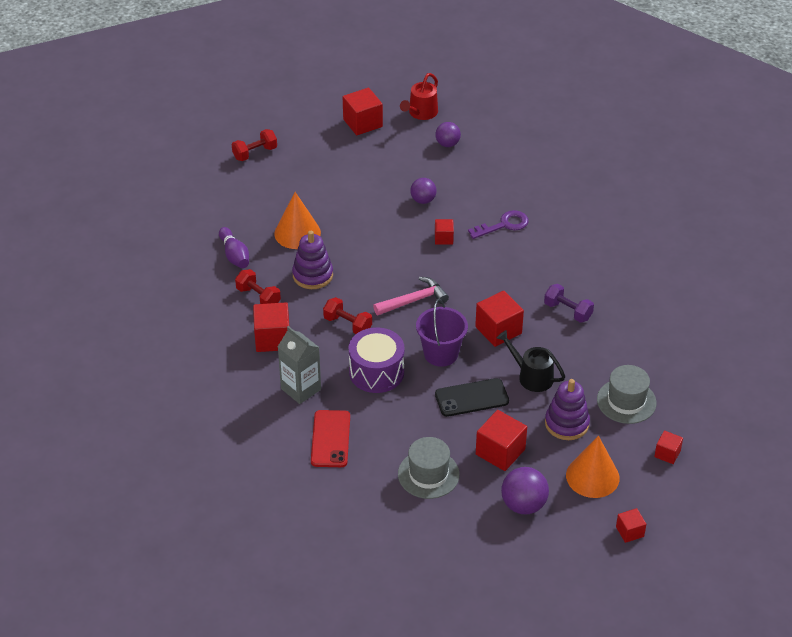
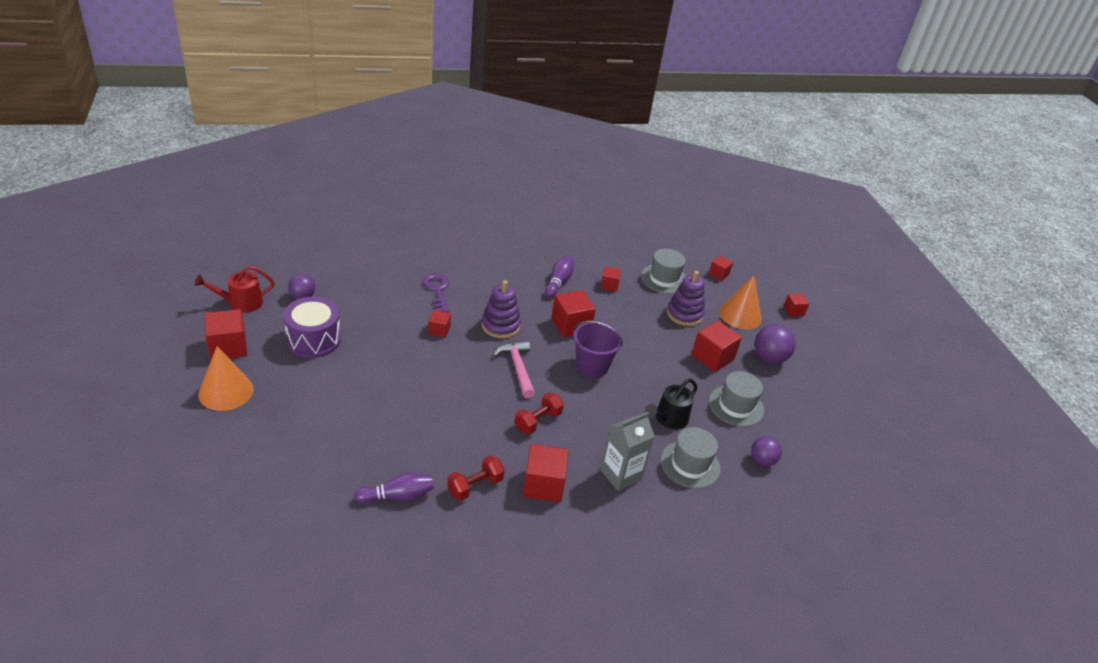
camera: 85 degrees left, 5 degrees down
red dumbbell [232,129,277,161] -> none
orange cone [274,192,321,249] -> orange cone moved to [198,346,254,411]
purple stacking toy [292,231,333,289] -> purple stacking toy moved to [482,280,521,338]
red phone [311,410,350,467] -> grey hat [660,427,720,489]
purple drum [349,327,404,393] -> purple drum moved to [283,297,341,358]
red watering can [400,73,438,120] -> red watering can turned 120 degrees clockwise [194,266,275,313]
purple ball [410,178,437,204] -> purple ball moved to [751,436,782,466]
black phone [435,378,509,417] -> none
black watering can [497,330,565,392] -> black watering can moved to [645,379,698,429]
purple dumbbell [544,284,594,323] -> purple bowling pin [545,255,574,298]
none -> red cube [601,267,621,292]

